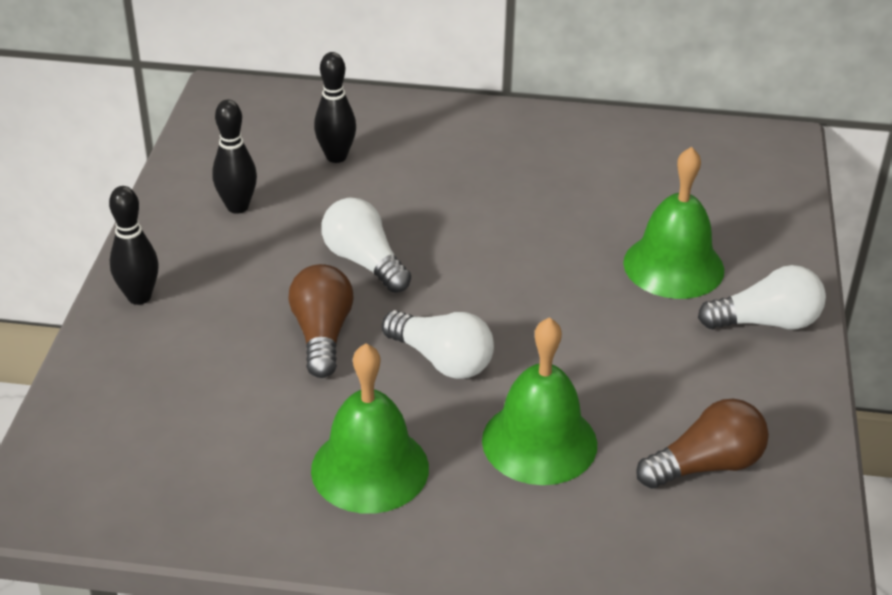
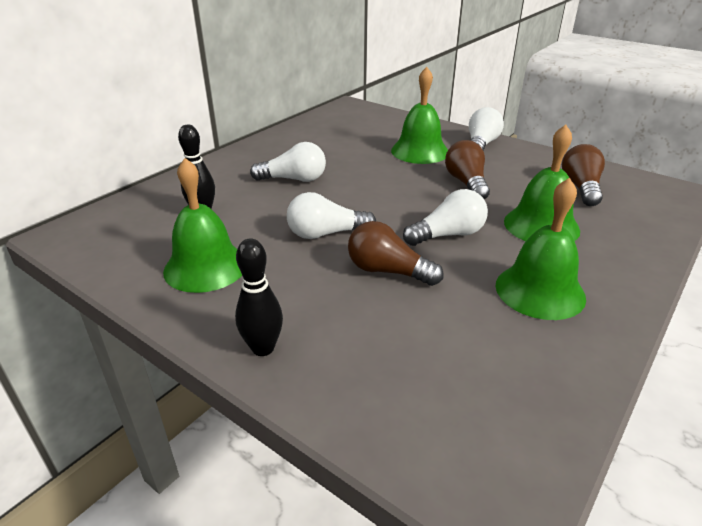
camera: 60 degrees left, 5 degrees down
black bowling pin [212,100,257,214] -> green bell [163,158,242,293]
none -> white light bulb [250,142,326,182]
none -> brown light bulb [445,140,490,199]

